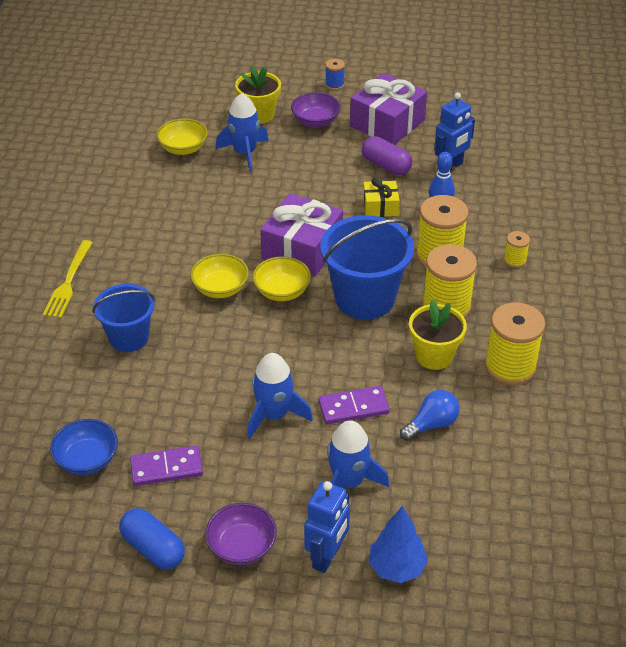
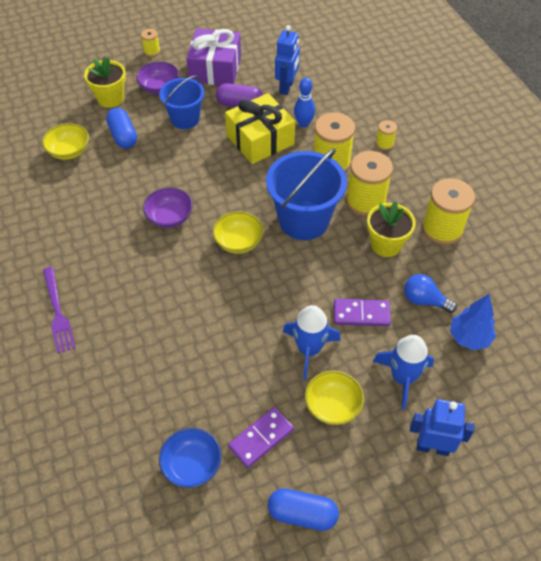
camera: 30 degrees left, 10 degrees up
yellow fork [43,240,93,318] -> purple fork [43,267,75,353]
blue bucket [92,284,155,352] -> blue bucket moved to [159,76,204,129]
yellow bowl [190,254,249,298] -> yellow bowl moved to [305,371,364,425]
purple bowl [205,503,277,565] -> purple bowl moved to [143,187,193,228]
blue rocket [216,93,269,172] -> blue capsule [106,108,137,149]
purple gift [260,193,343,277] -> none
blue robot [304,481,350,573] -> blue robot turned 75 degrees counterclockwise [410,399,475,456]
purple domino [318,386,390,424] -> purple domino turned 45 degrees clockwise [334,299,391,326]
blue spool [325,59,345,90] -> yellow spool [141,29,160,57]
yellow gift [363,178,400,217] -> yellow gift [225,93,295,164], size x1.85
blue tree [369,506,428,583] -> blue tree moved to [450,294,496,350]
blue light bulb [400,390,459,441] -> blue light bulb turned 90 degrees counterclockwise [404,274,457,313]

